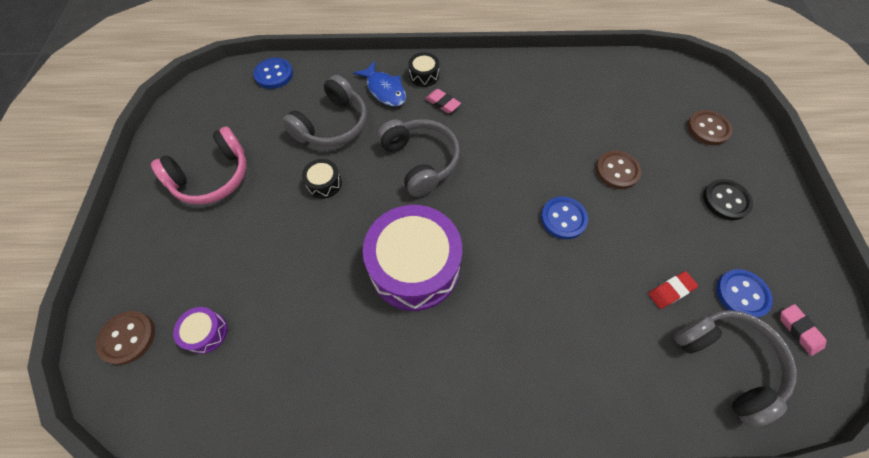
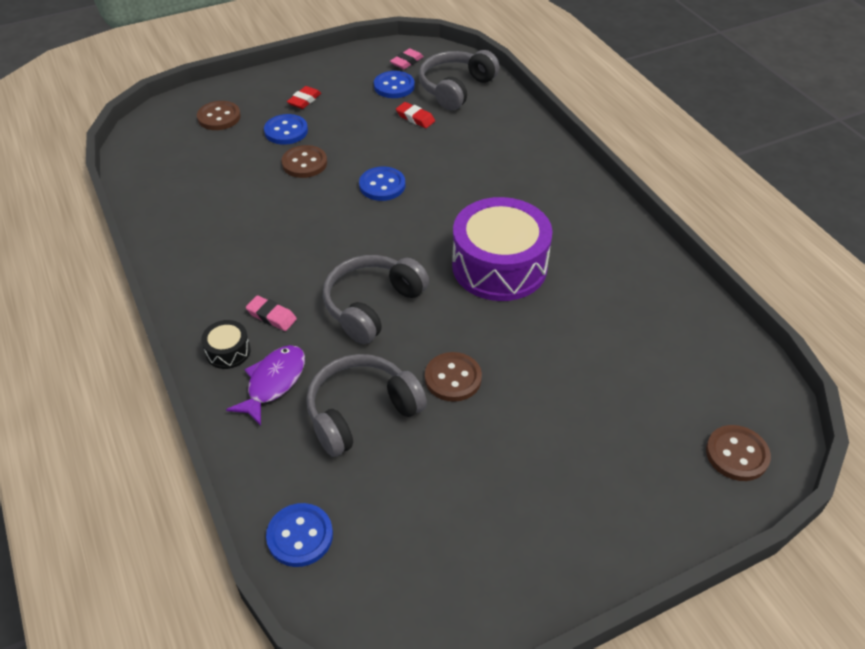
camera: 115 degrees left, 15 degrees down
pink headphones [151,126,247,204] -> none
purple drum [173,307,227,354] -> none
grey headphones [282,75,367,147] -> grey headphones turned 45 degrees counterclockwise [306,354,427,457]
black drum [302,159,342,199] -> brown button [425,352,482,402]
blue fish [353,61,406,107] -> purple fish [226,345,305,426]
pink eraser [425,89,461,113] -> pink eraser turned 75 degrees counterclockwise [246,295,297,331]
black button [703,179,753,220] -> red eraser [287,86,321,109]
none -> blue button [264,114,308,145]

